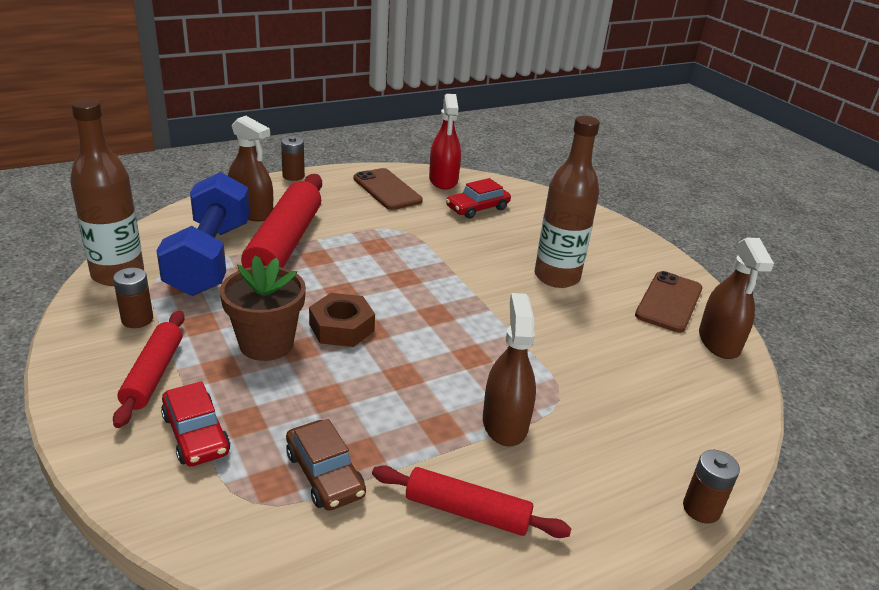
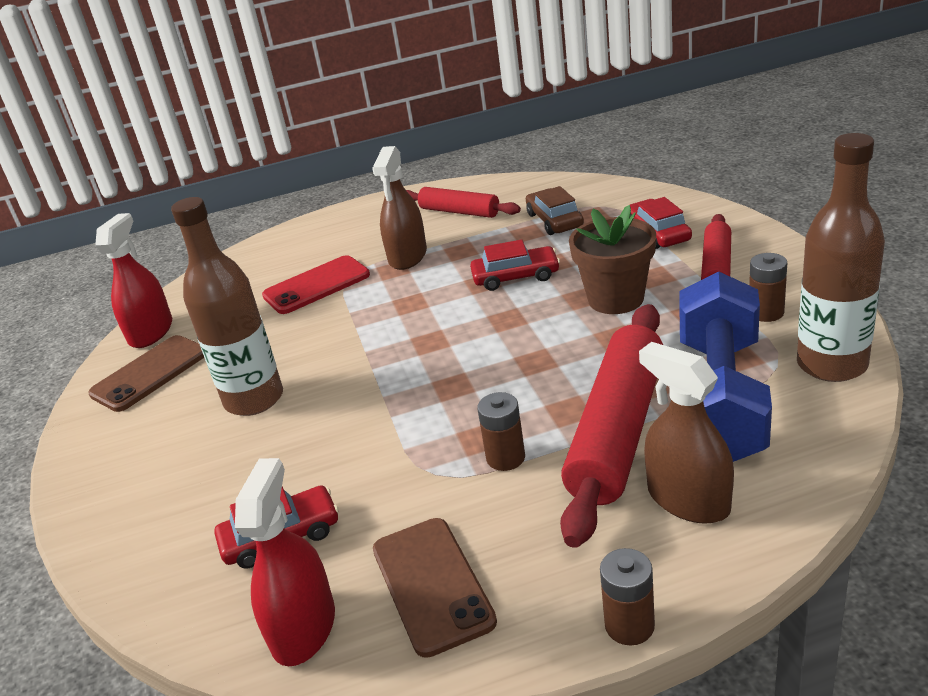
camera: 160 degrees left, 0 degrees up
brown nut [309,293,375,347] -> none
brown battery [683,450,740,524] -> brown battery moved to [477,392,525,471]
brown spray bottle [699,237,774,359] -> red spray bottle [95,213,172,348]
none -> red phone [262,255,370,314]
none -> red car [470,240,560,291]

